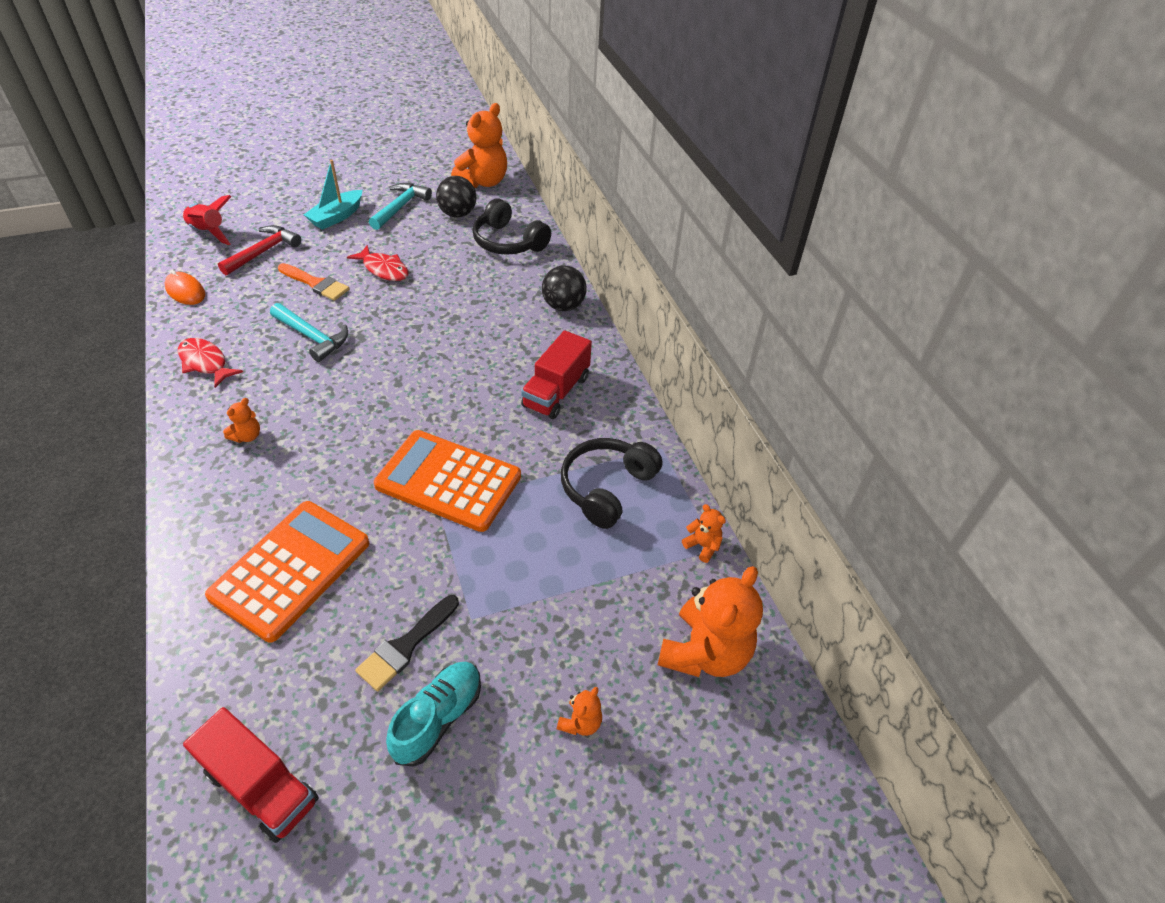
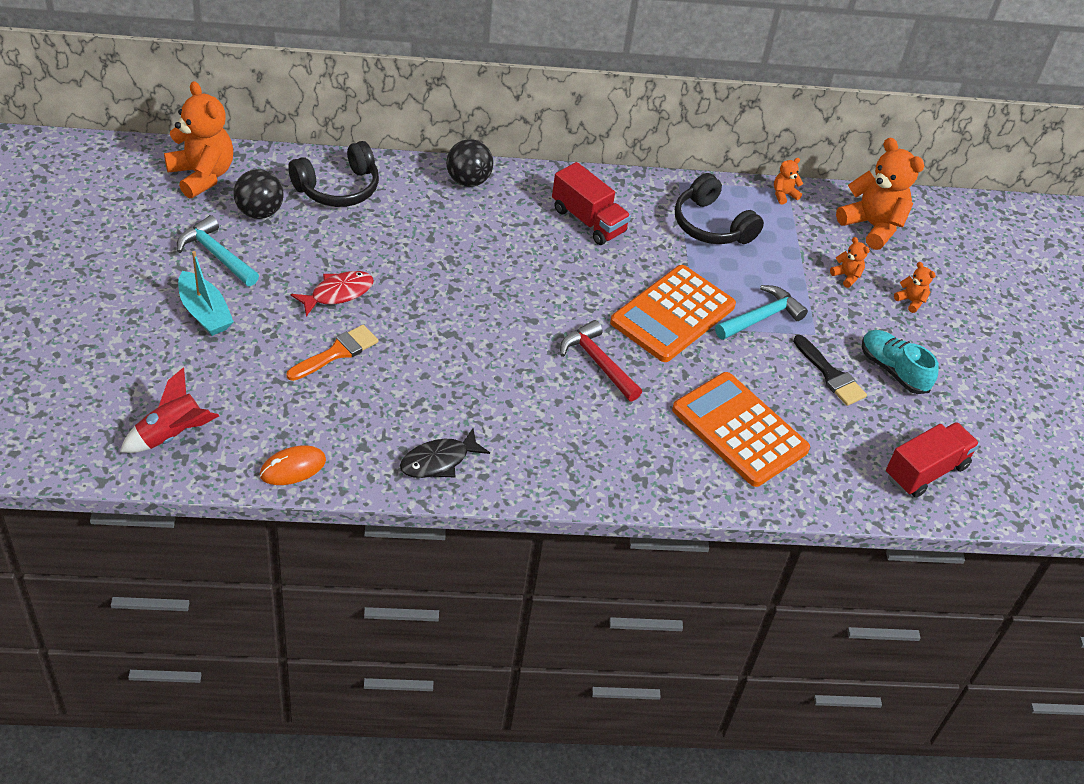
camera: 75 degrees left, 0 degrees up
red fish [178,338,243,388] -> black fish [400,429,490,478]
red hammer [218,225,301,275] -> red hammer moved to [560,320,642,401]
orange teddy bear [223,398,260,443] -> orange teddy bear moved to [830,237,870,288]
turquoise hammer [270,303,348,362] -> turquoise hammer moved to [715,285,808,340]

